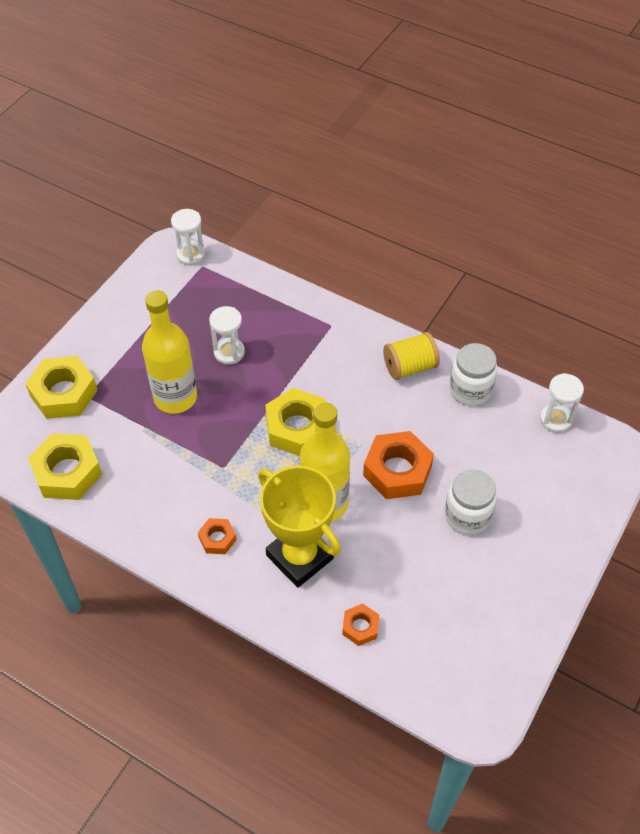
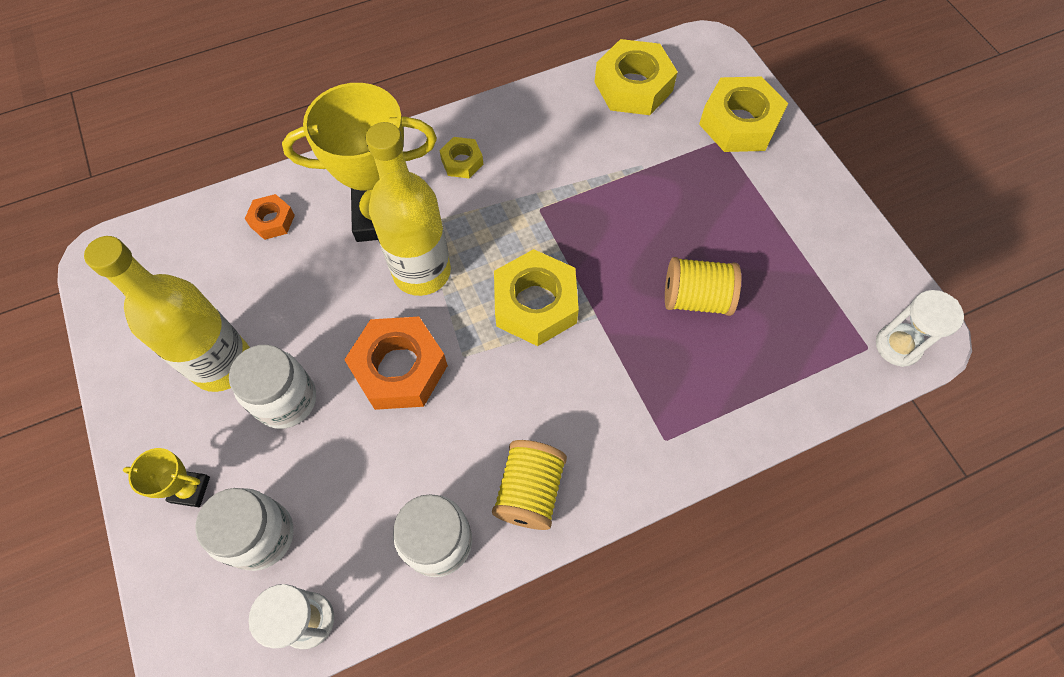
camera: 125 degrees right, 10 degrees up
yellow bottle [142,290,197,414] -> yellow bottle moved to [84,236,250,392]
orange nut [198,518,236,554] -> yellow nut [439,137,483,178]
white hourglass [209,306,245,365] -> yellow spool [665,257,741,316]
none -> yellow trophy [123,448,210,507]
none -> white jar [195,488,294,571]

